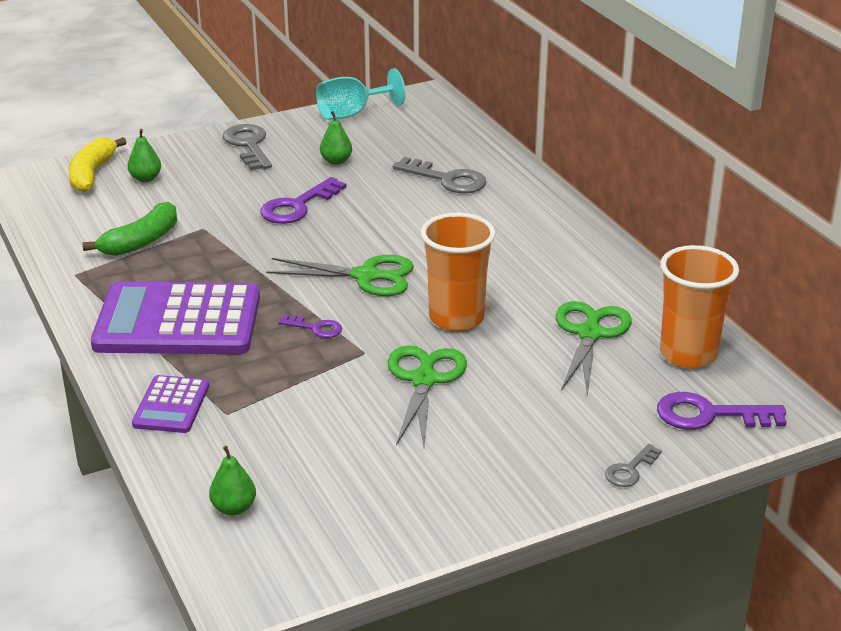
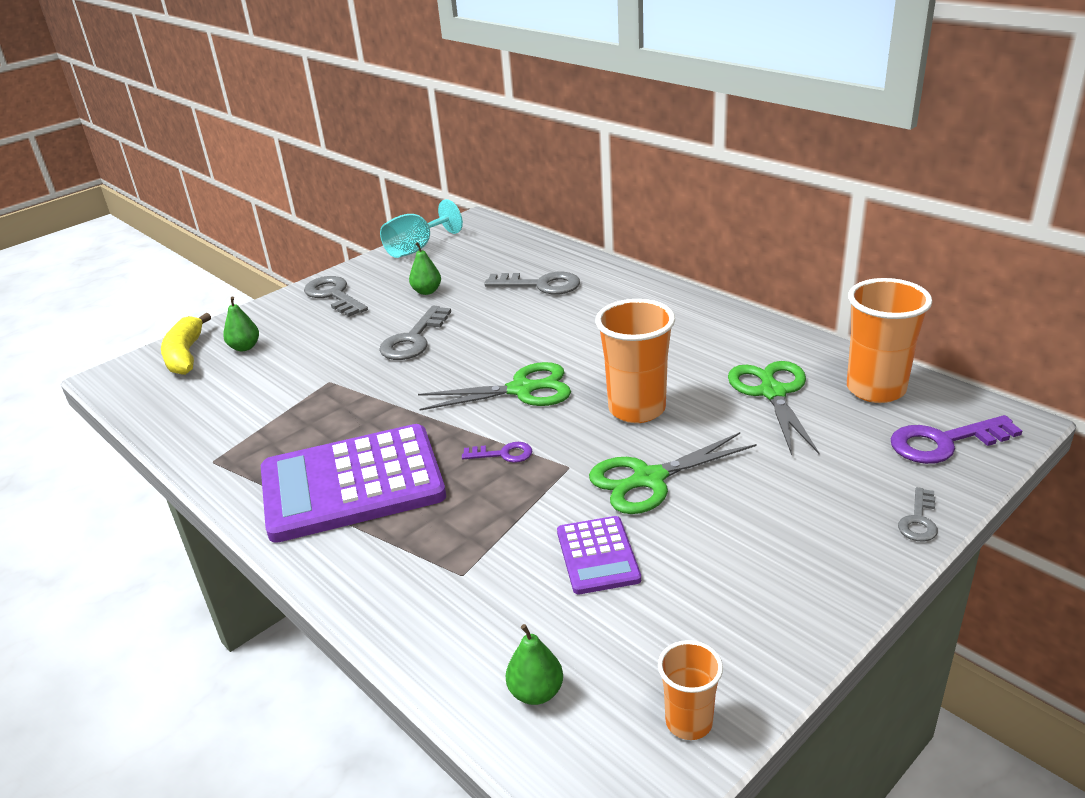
camera: 15 degrees left, 0 degrees up
green banana [82,202,177,256] -> none
purple calculator [132,375,209,433] -> purple calculator moved to [557,516,641,594]
purple key [260,177,347,224] -> grey key [379,306,451,360]
green scissors [388,346,467,447] -> green scissors turned 105 degrees counterclockwise [589,432,757,514]
none -> orange cup [658,640,723,740]

